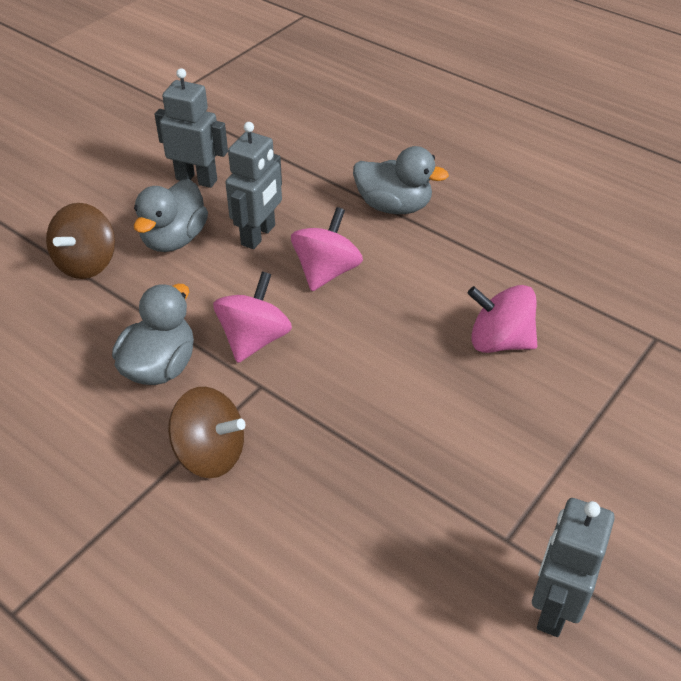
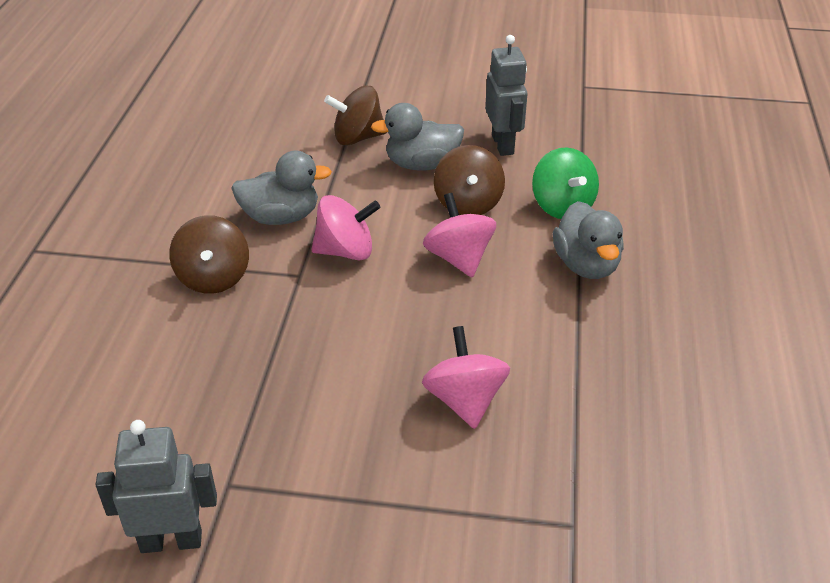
camera: 60 degrees right, 5 degrees down
grey robot [225,122,282,249] -> brown spinning top [434,145,505,215]
pink spinning top [291,207,363,291] -> pink spinning top turned 105 degrees counterclockwise [423,193,496,277]
none -> green spinning top [532,147,599,219]

